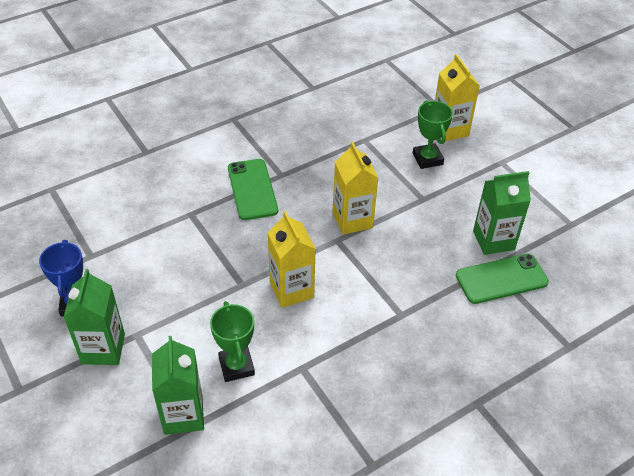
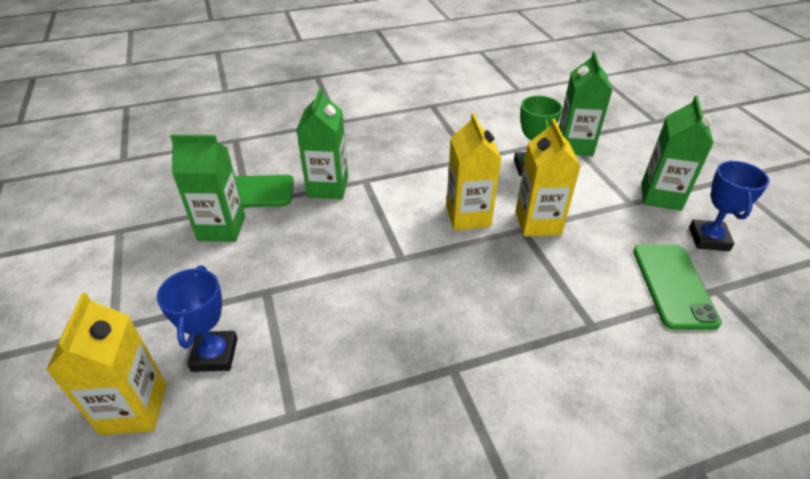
camera: 165 degrees left, 5 degrees down
green phone [228,159,278,220] -> green phone moved to [633,244,722,330]
yellow carton [333,142,378,235] -> yellow carton moved to [516,119,581,237]
green trophy [413,100,453,169] -> blue trophy [157,265,238,372]
none -> green carton [296,87,348,199]

